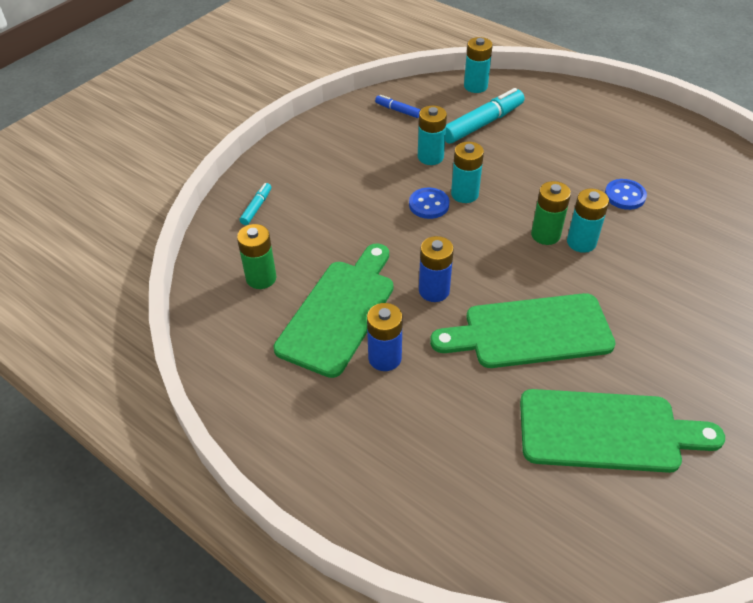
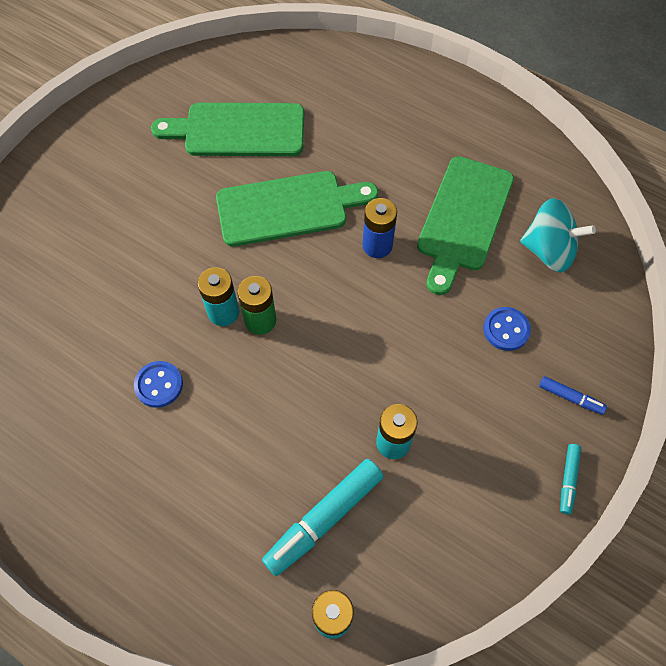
camera: 175 degrees right, 15 degrees up
green battery [237,224,277,289] -> turquoise spinning top [520,198,596,272]
turquoise marker [240,183,271,225] -> turquoise marker moved to [560,444,581,515]
blue battery [367,303,403,371] -> none
blue marker [375,95,420,118] -> blue marker moved to [539,376,607,415]
blue button [409,187,449,219] -> blue button moved to [483,307,531,351]
turquoise battery [451,141,484,203] -> none

